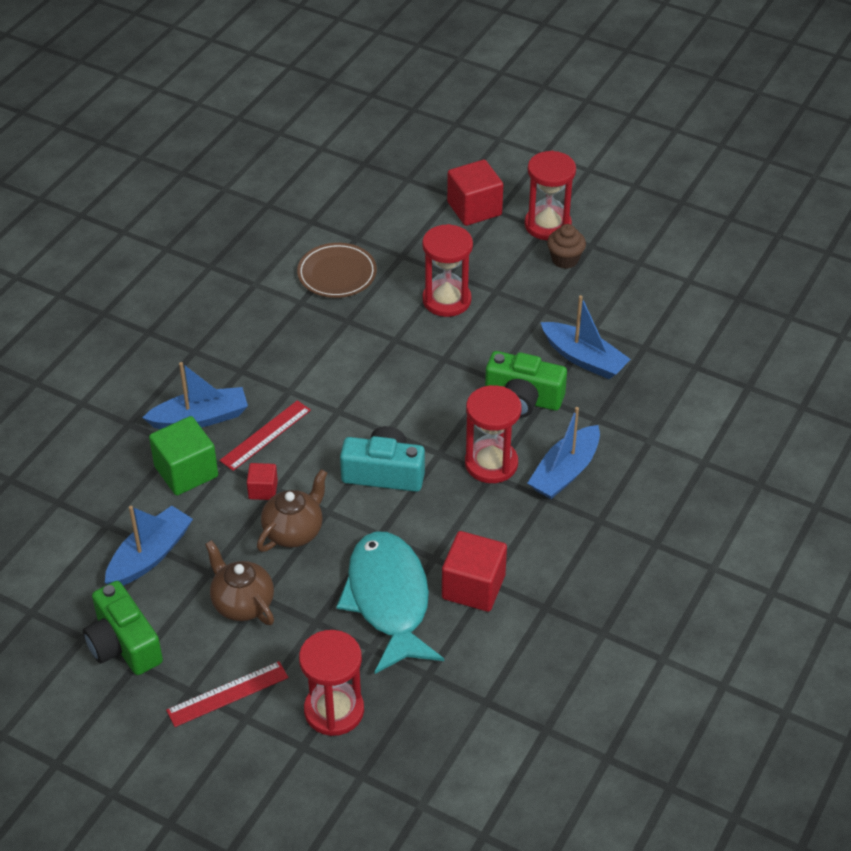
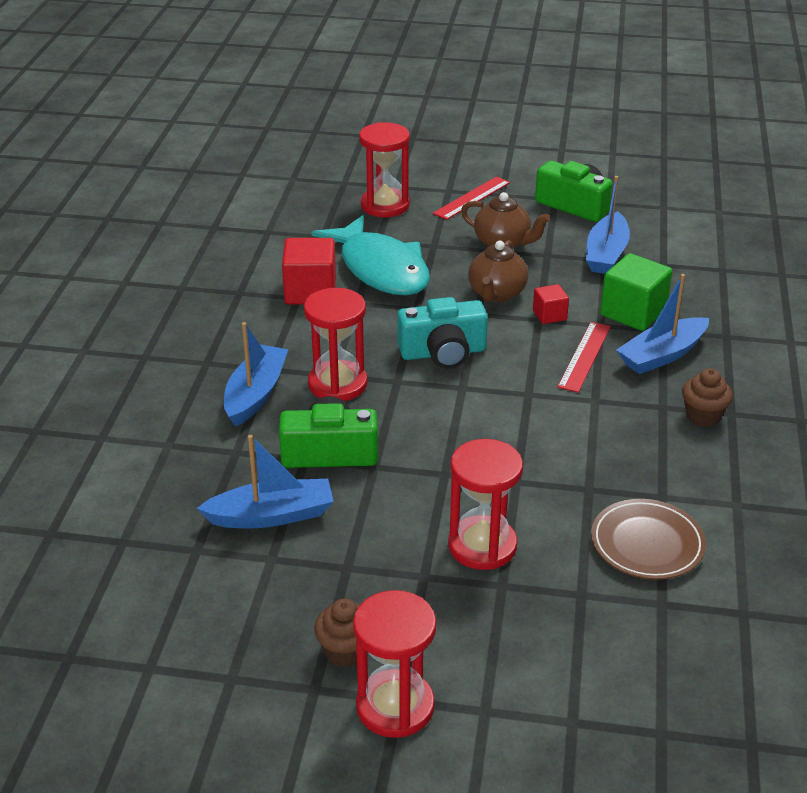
camera: 160 degrees right, 10 degrees down
red cube [447,160,503,226] -> none
blue boat [541,295,631,379] -> blue boat turned 150 degrees clockwise [197,435,334,528]
none -> brown cupcake [682,368,733,427]

